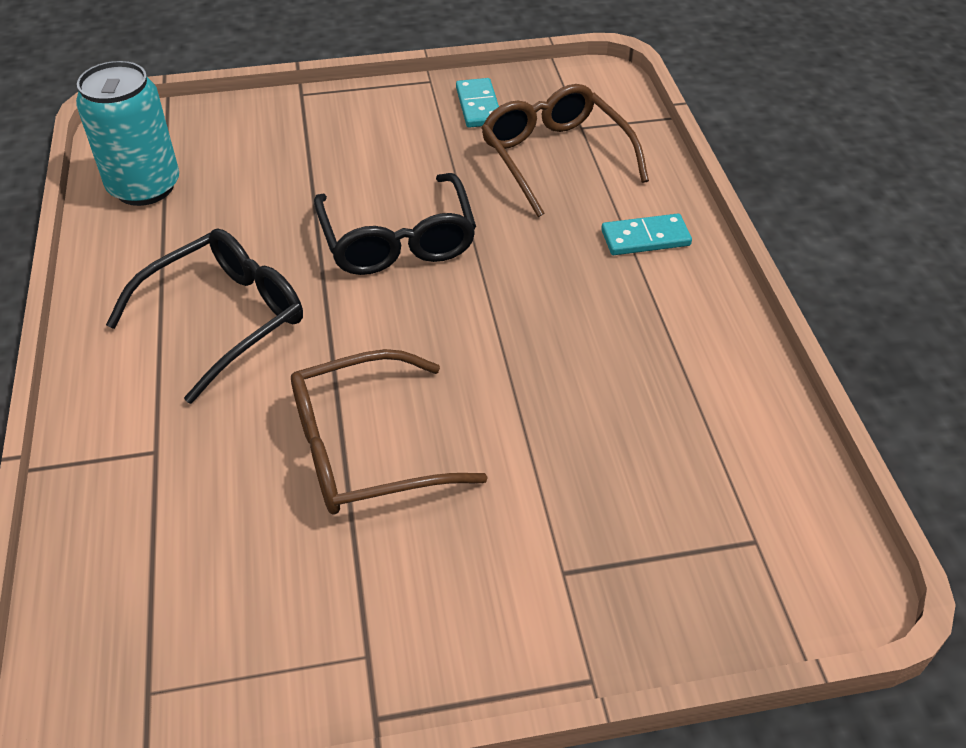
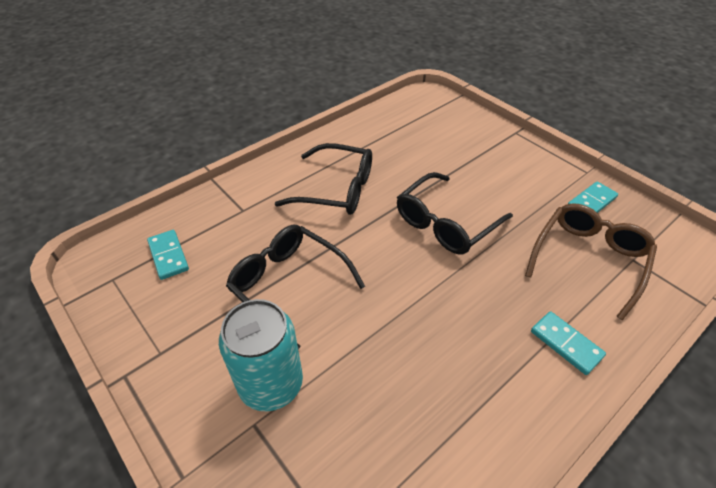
camera: 60 degrees right, 0 degrees up
turquoise can [76,61,179,206] -> turquoise can moved to [219,299,303,411]
brown glasses [291,349,488,514] -> black glasses [226,225,365,349]
none -> turquoise domino [147,230,189,280]

